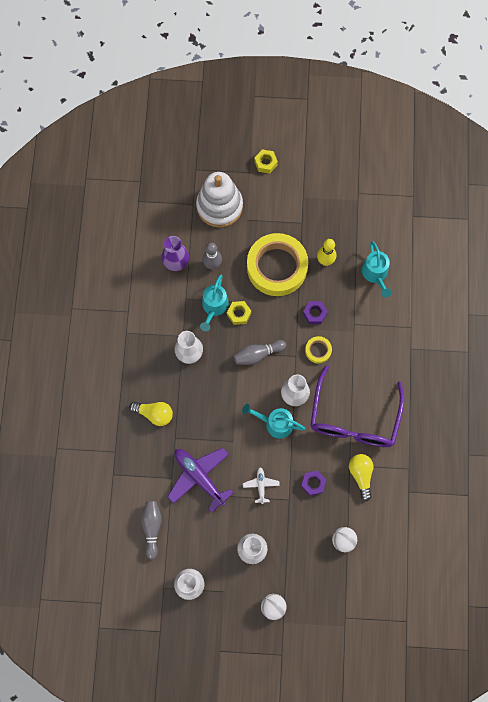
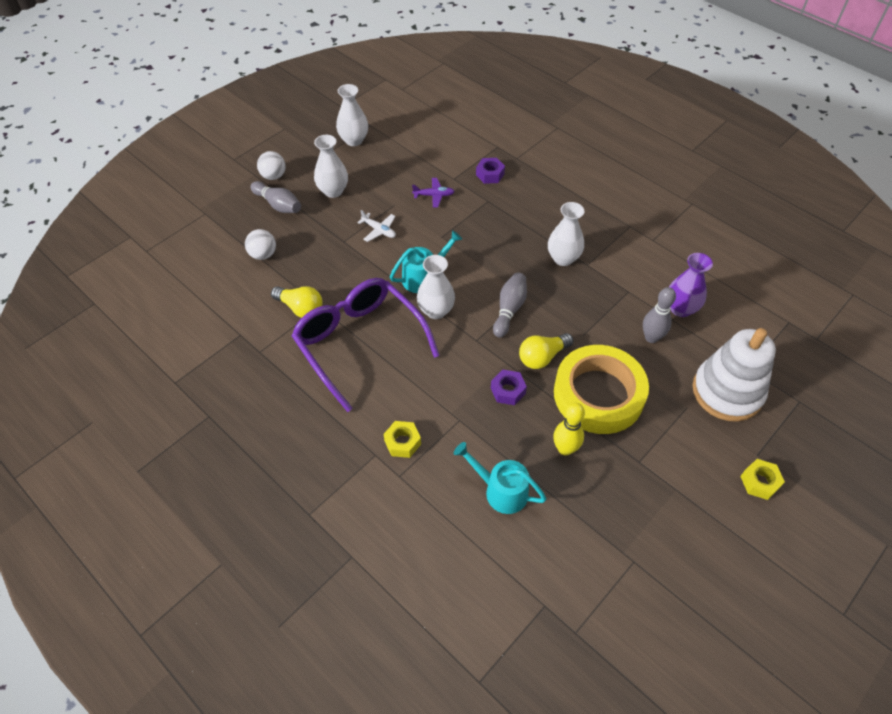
camera: 130 degrees right, 20 degrees down
yellow light bulb [129,402,173,426] -> yellow light bulb moved to [519,333,573,369]
grey bowling pin [141,501,162,560] -> grey bowling pin moved to [251,181,301,213]
purple plane [167,448,234,513] -> purple plane [412,178,455,208], size x0.50
turquoise watering can [200,275,229,331] -> none
yellow nut [227,301,251,325] -> yellow nut moved to [384,421,421,458]
purple nut [301,470,326,496] -> purple nut moved to [476,158,505,184]
yellow tape [305,336,332,363] -> none

